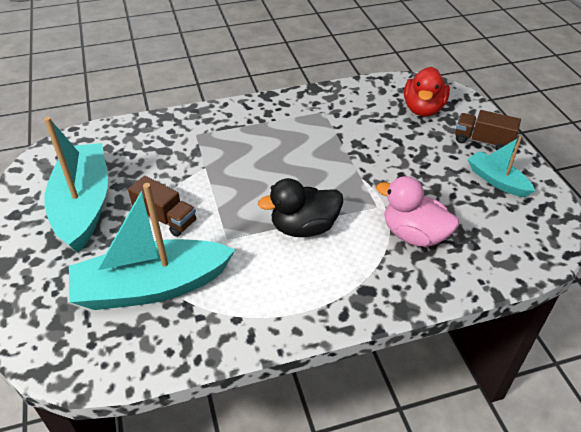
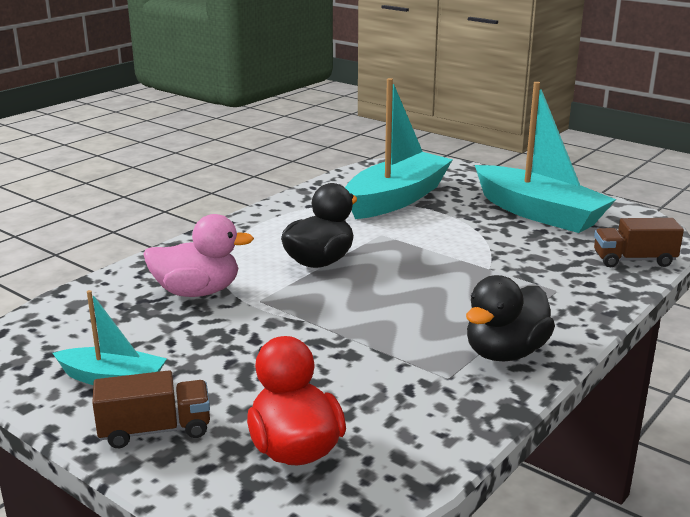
camera: 145 degrees right, 20 degrees down
brown truck [128,176,196,237] -> brown truck moved to [594,218,684,267]
none -> black duck [466,275,555,361]

